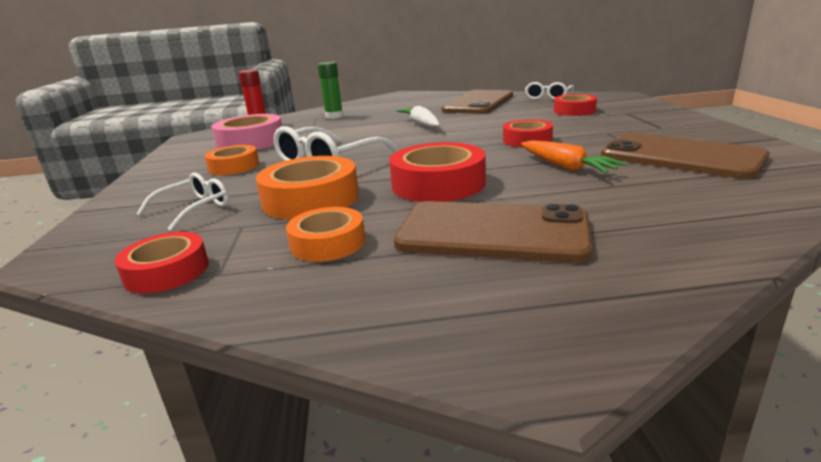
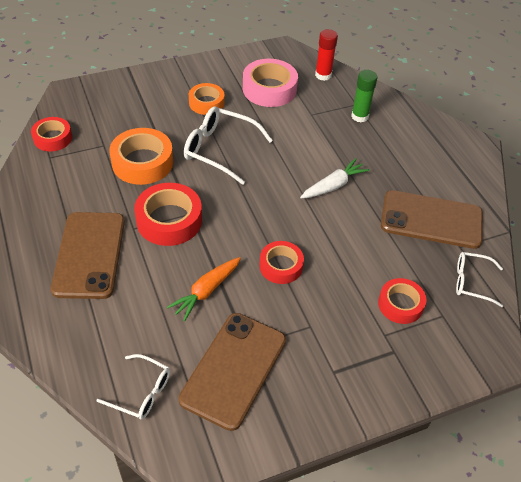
camera: 70 degrees right, 25 degrees up
white glasses [137,173,229,231] -> white glasses moved to [97,354,170,420]
orange tape [286,207,365,262] -> none

